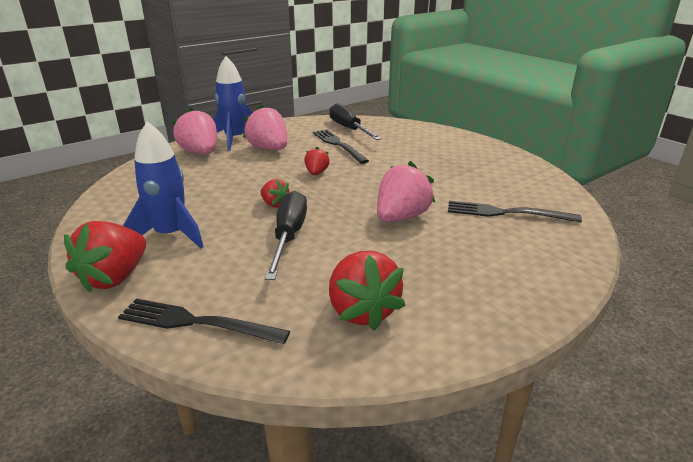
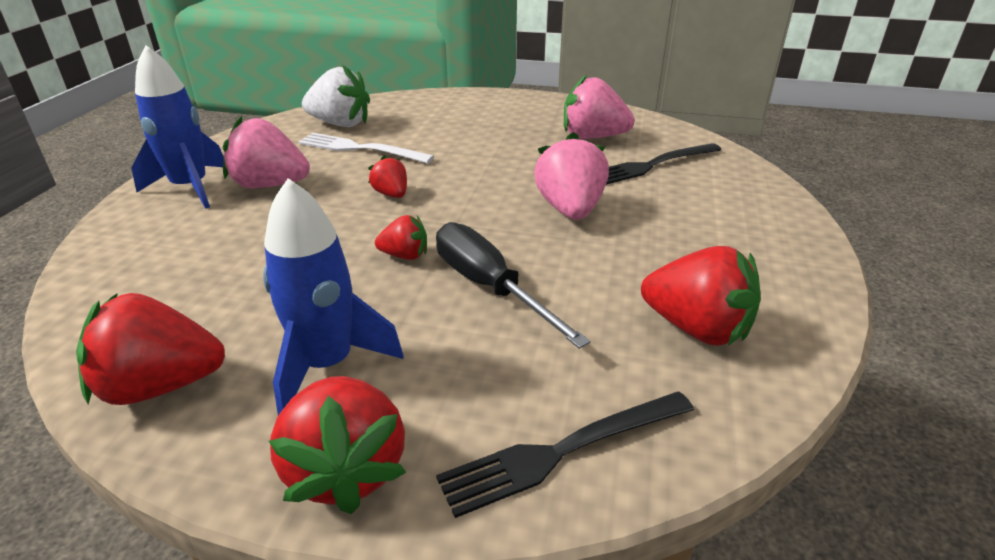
camera: 40 degrees left, 5 degrees up
pink strawberry [172,107,217,154] -> pink strawberry moved to [564,74,635,139]
black fork [313,129,369,164] -> white fork [298,133,434,164]
black screwdriver [329,103,382,140] -> white strawberry [302,65,370,127]
none -> red strawberry [76,293,225,405]

